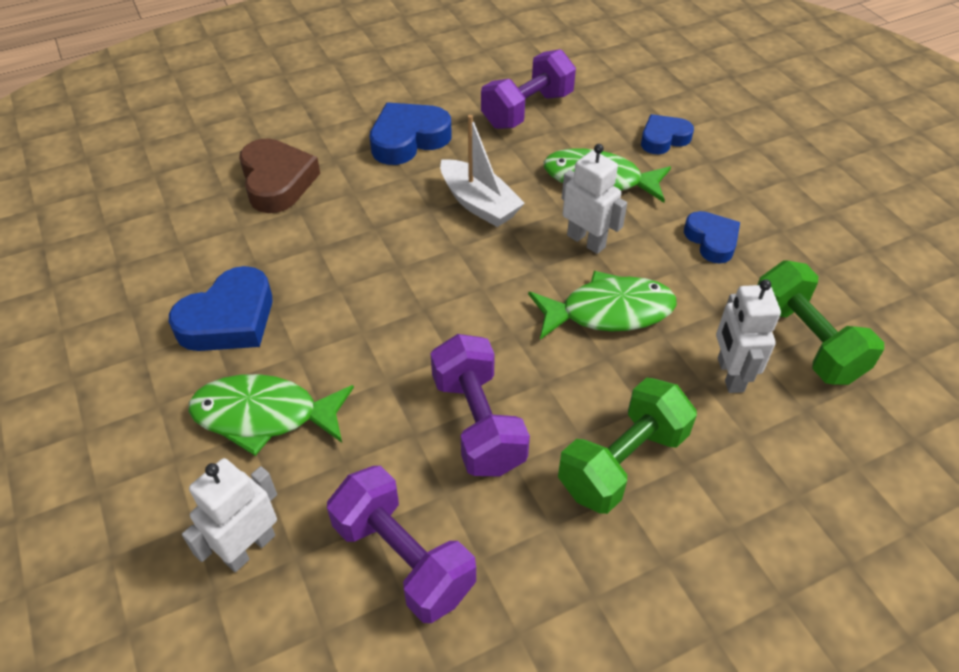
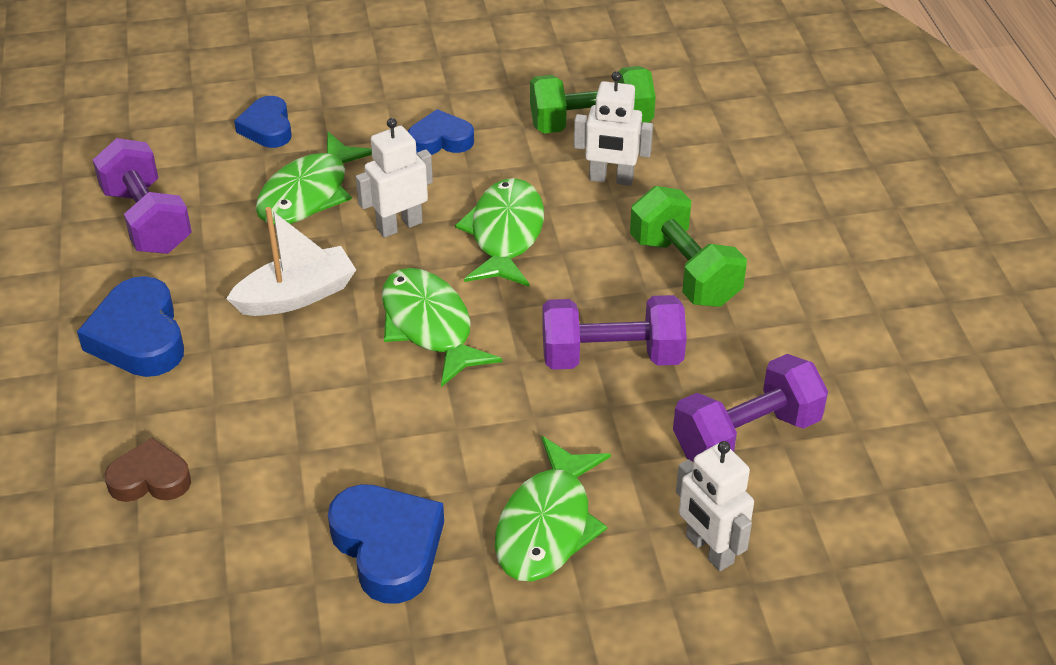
camera: 75 degrees left, 5 degrees down
brown heart [239,138,320,213] -> brown heart [105,437,191,502], size x0.64
none -> green fish [382,268,502,387]

